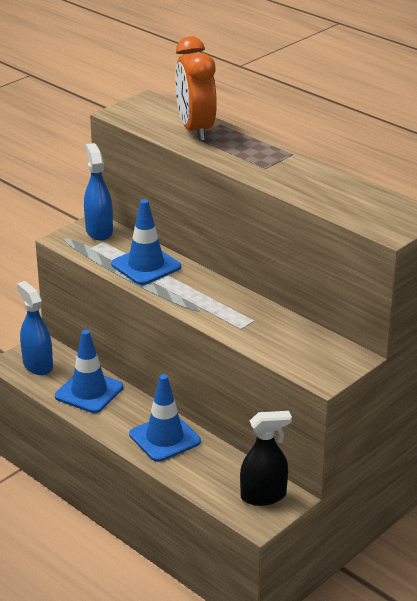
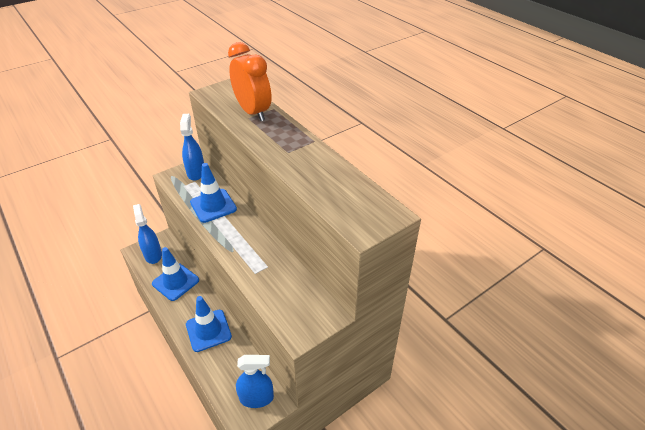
camera: 10 degrees right, 10 degrees up
orange clock [175,36,217,141] -> orange clock turned 150 degrees clockwise [228,42,272,121]
black spray bottle [240,411,292,506] -> blue spray bottle [236,355,274,408]

